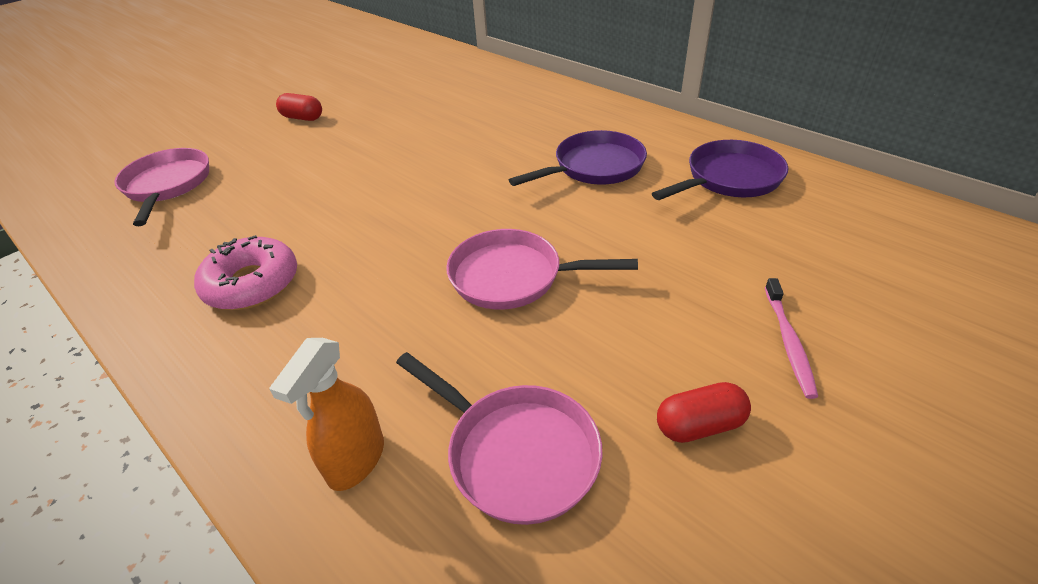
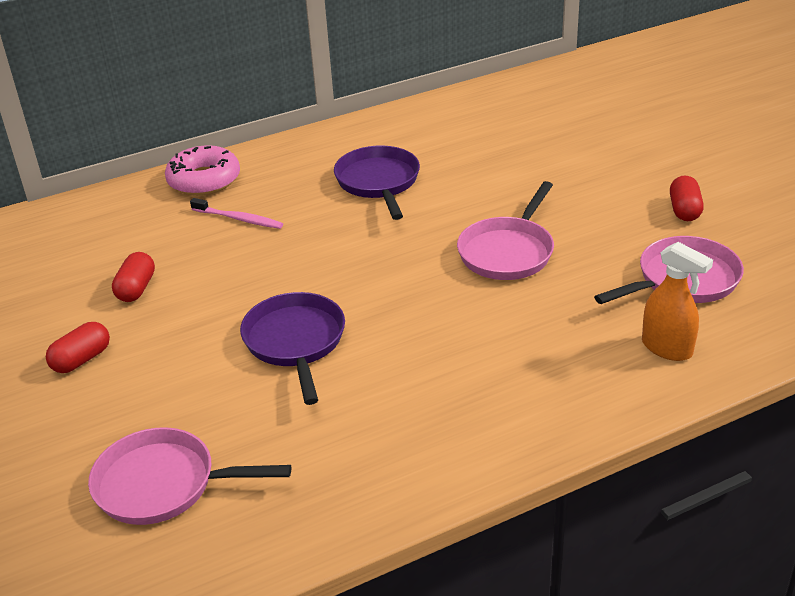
camera: 70 degrees left, 5 degrees down
pink donut [194,235,297,310] -> pink donut moved to [165,145,240,196]
purple pan [652,140,788,200] -> purple pan moved to [240,292,345,405]
pink toothbrush [765,278,818,399] -> pink toothbrush moved to [190,198,283,229]
none -> red capsule [112,252,155,302]

